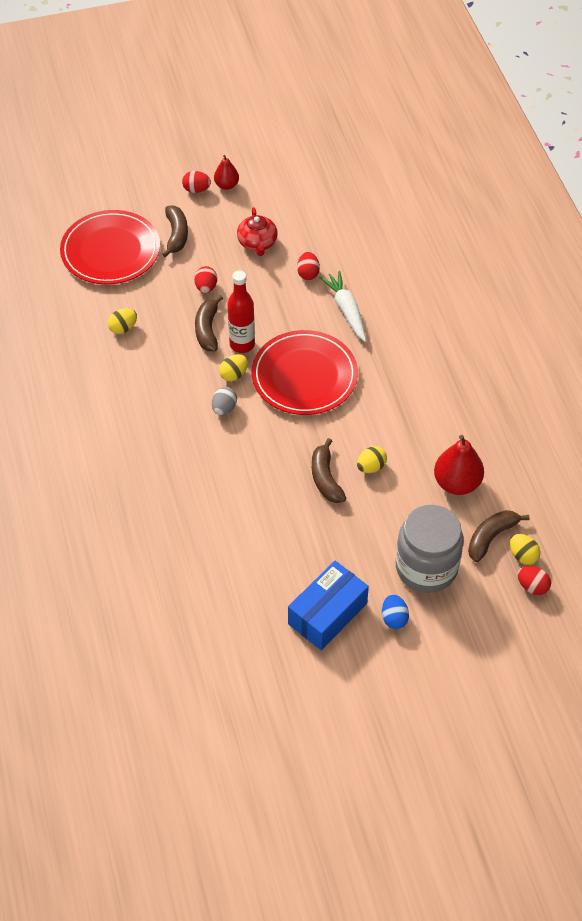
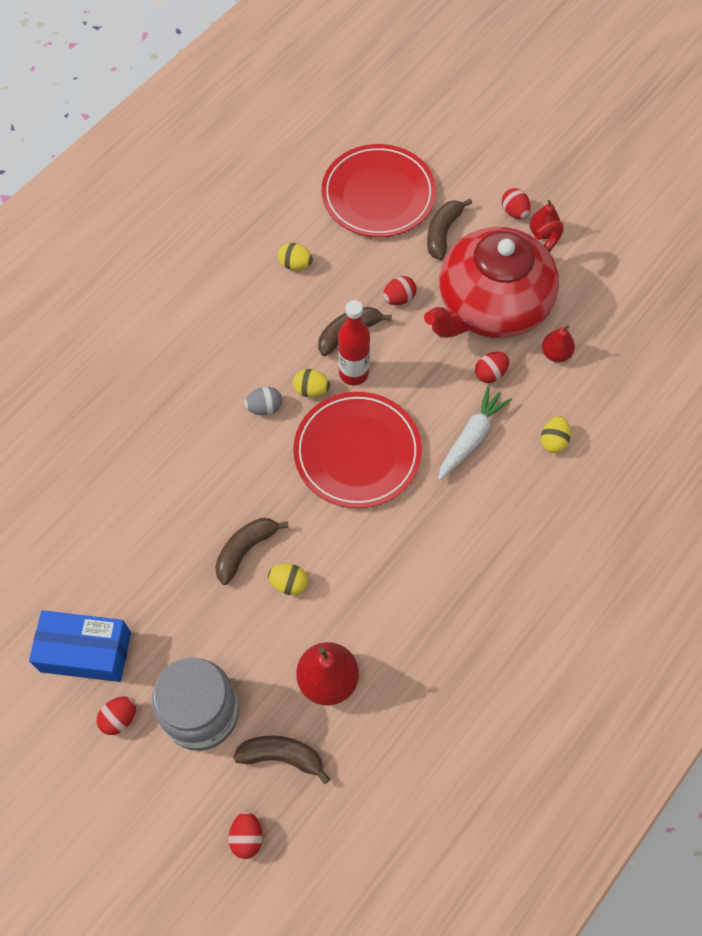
camera: 55 degrees right, 10 degrees up
brown banana [162,205,188,257] -> brown banana turned 150 degrees clockwise [427,199,472,260]
red teapot [237,208,278,256] -> red teapot [424,220,564,338], size x2.37
blue egg [382,594,409,629] -> red egg [97,696,136,735]
yellow egg [510,534,540,565] -> yellow egg moved to [541,416,571,453]
none -> red pear [542,325,575,362]

